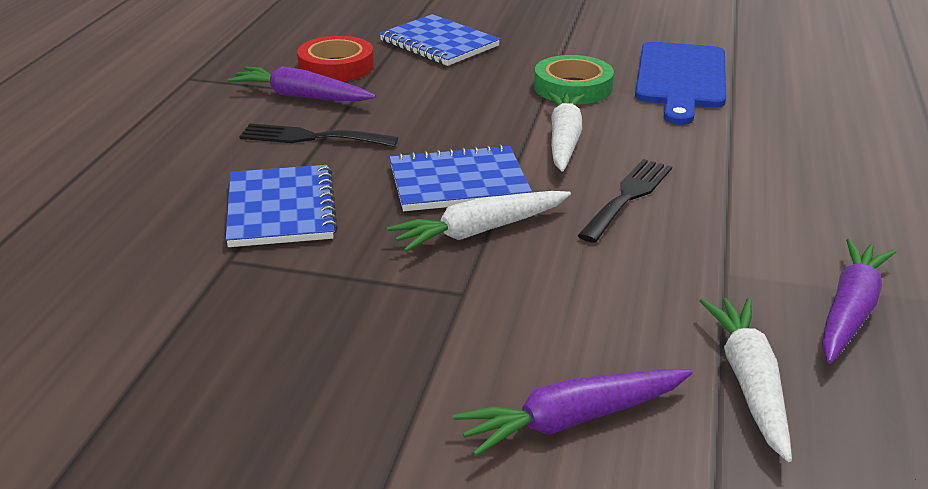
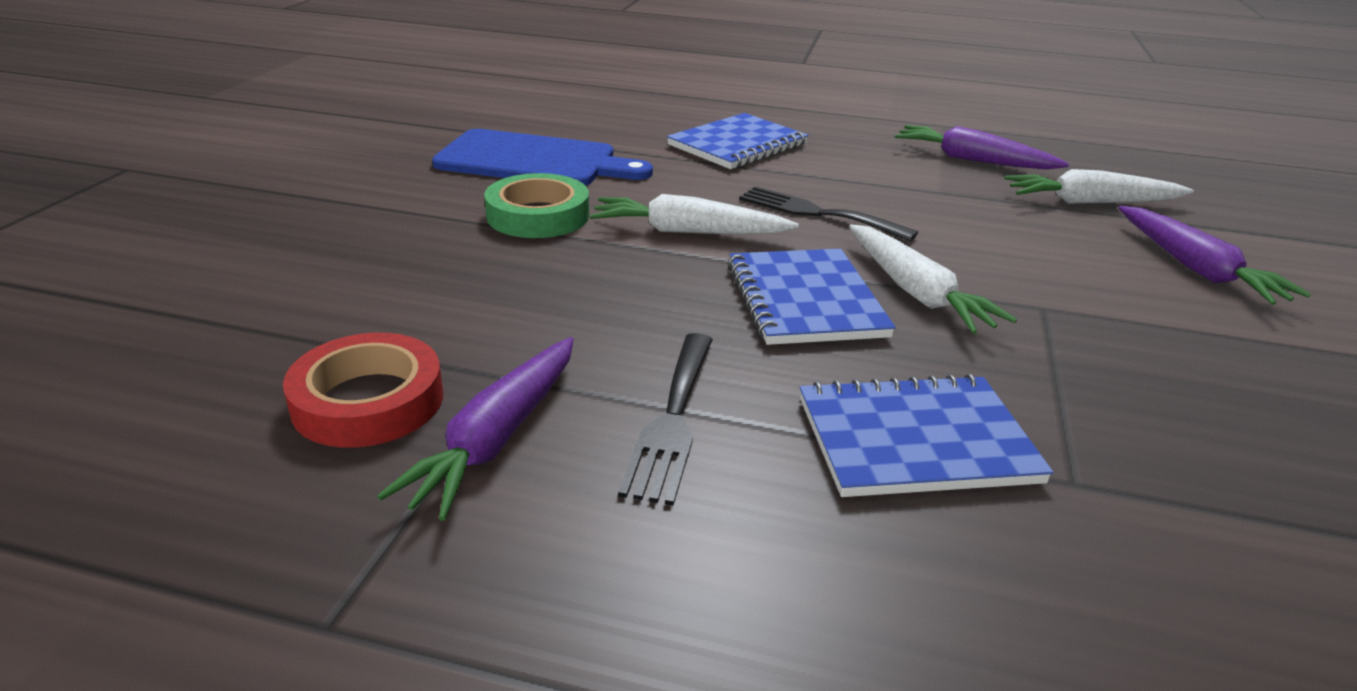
camera: 90 degrees left, 0 degrees up
blue notebook [379,14,500,66] -> blue notebook moved to [667,113,809,169]

